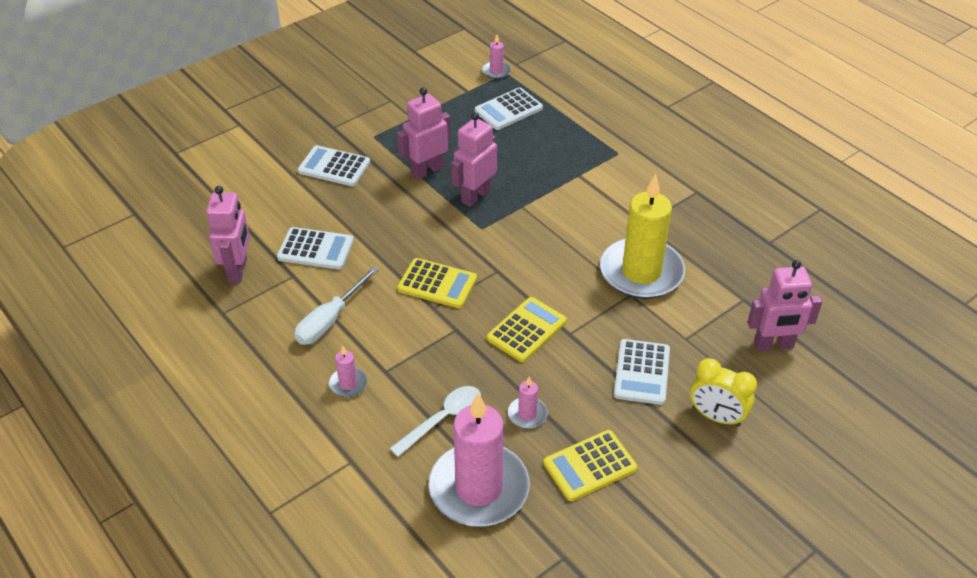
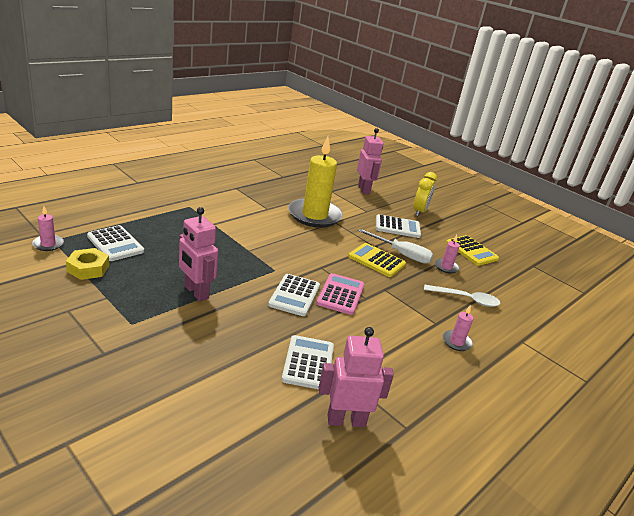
camera: 100 degrees left, 15 degrees down
white screwdriver [295,266,379,345] -> white screwdriver moved to [358,229,433,264]
white calculator [298,145,370,186] -> white calculator moved to [268,274,320,316]
white spoon [390,386,481,457] -> white spoon turned 150 degrees clockwise [424,284,500,307]
yellow calculator [397,258,477,308] -> pink calculator [316,273,364,315]
pink candle [429,393,529,527] -> none
pink robot [451,112,497,207] -> none
none -> yellow nut [66,248,109,280]

